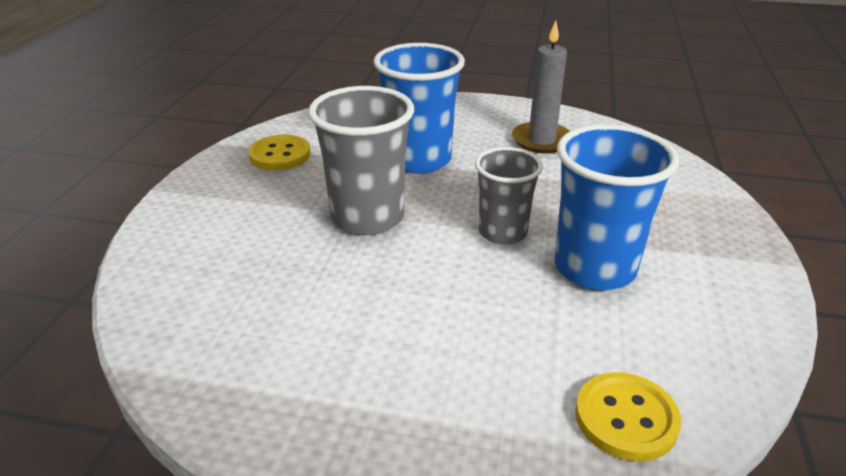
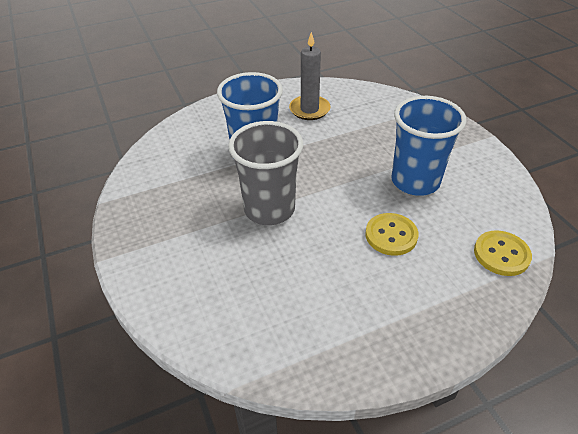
camera: 35 degrees left, 10 degrees up
yellow button [248,134,311,171] -> yellow button moved to [366,213,418,256]
grey cup [475,147,543,245] -> none

